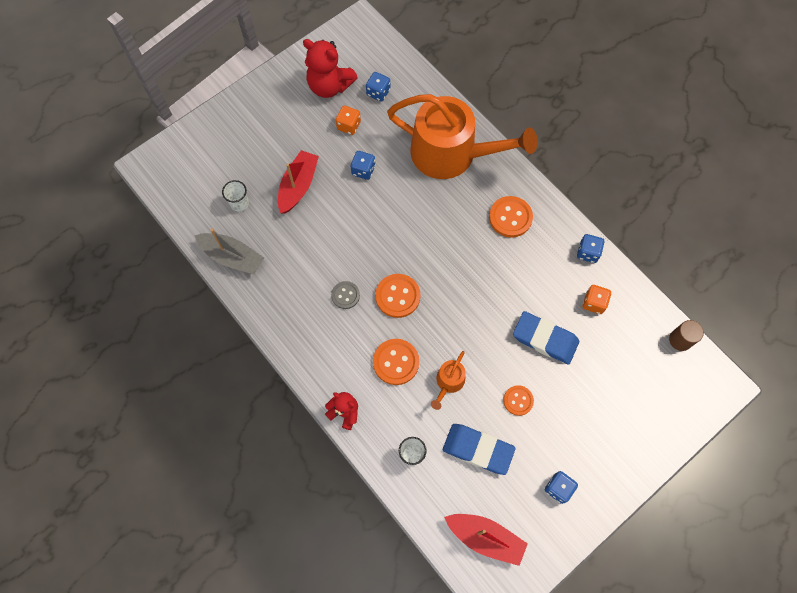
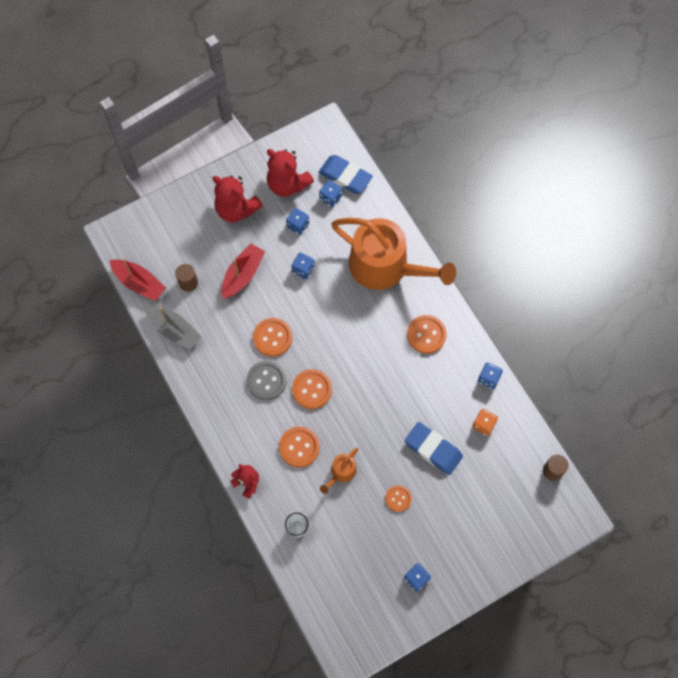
camera: 10 degrees right, 0 degrees up
white cup [222,180,249,212] -> brown cylinder [175,264,198,291]
grey button [331,281,360,309] -> grey button [246,361,287,400], size x1.58
orange dice [336,106,361,135] -> blue dice [286,208,309,235]
blue eraser [443,424,516,475] -> blue eraser moved to [318,155,373,194]
red boat [444,514,528,566] -> red boat moved to [109,258,166,301]
none -> red teddy bear [213,175,263,223]
none -> orange button [253,318,292,357]

